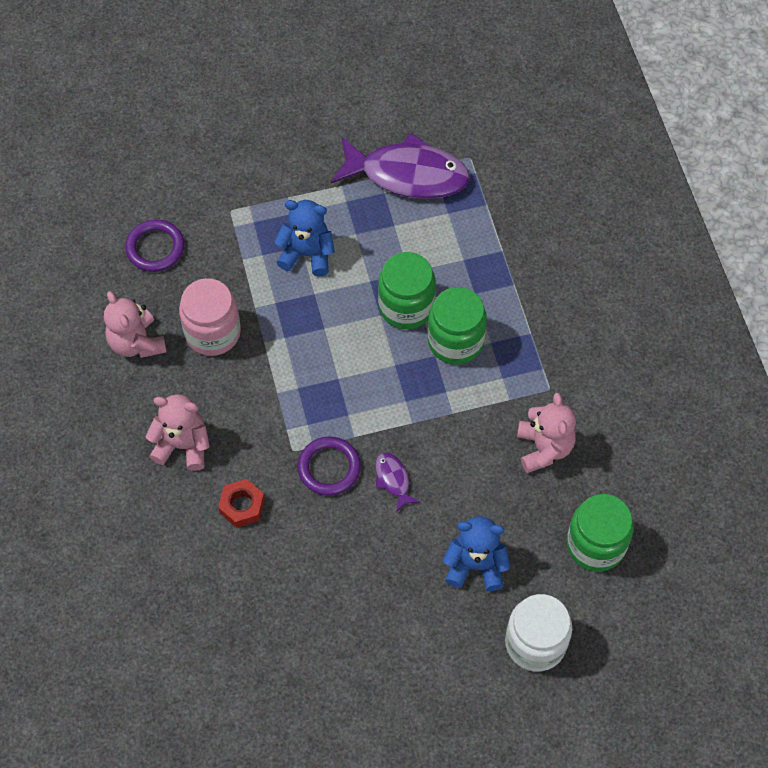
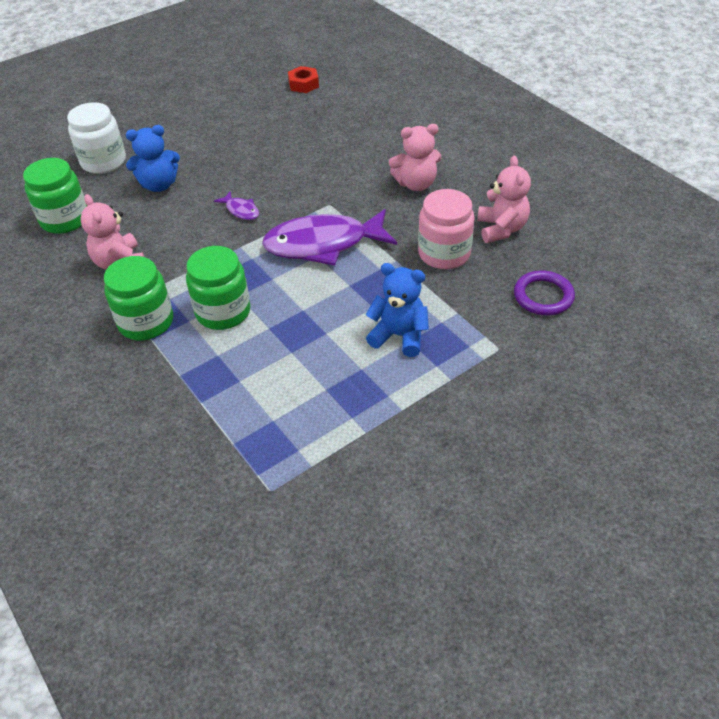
camera: 160 degrees right, 15 degrees down
pink teddy bear [104,291,167,358] -> pink teddy bear turned 45 degrees clockwise [477,156,531,243]
red nut [218,479,265,528] -> red nut moved to [288,66,319,93]
blue teddy bear [274,200,335,277] -> blue teddy bear turned 150 degrees counterclockwise [365,263,429,357]
purple ring [298,437,361,496] -> none
purple fish [331,133,470,199] -> purple fish moved to [262,209,397,265]
green jar [378,252,436,329] -> green jar moved to [104,256,173,340]

